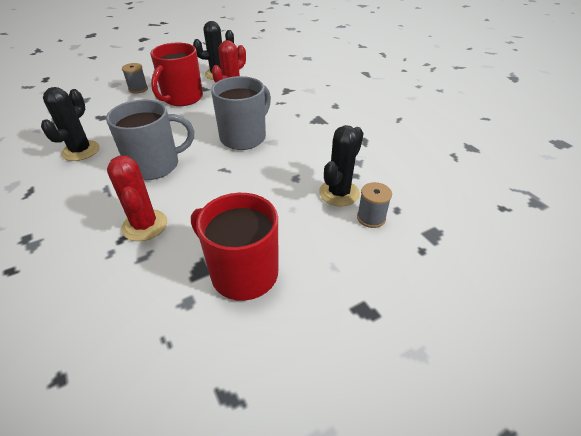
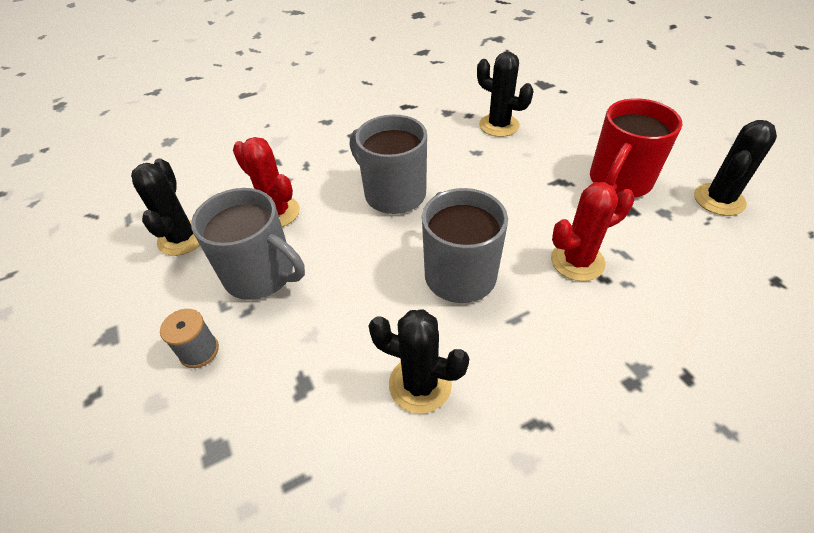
camera: 85 degrees left, 5 degrees up
red mug [150,43,203,106] -> grey mug [191,188,305,300]
grey spool [357,182,392,228] -> none
none -> black cactus [694,120,777,216]

